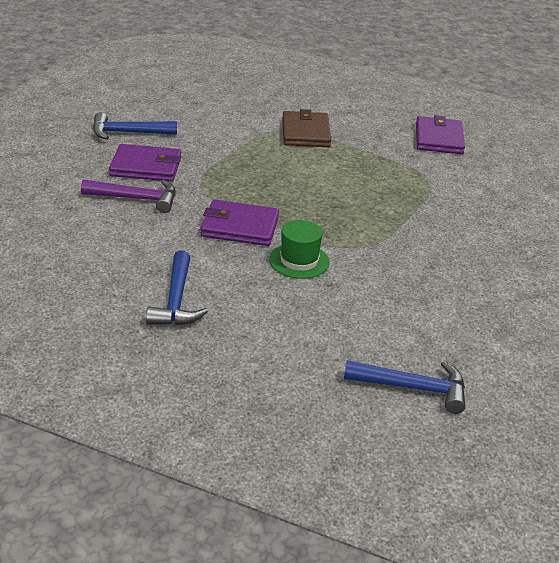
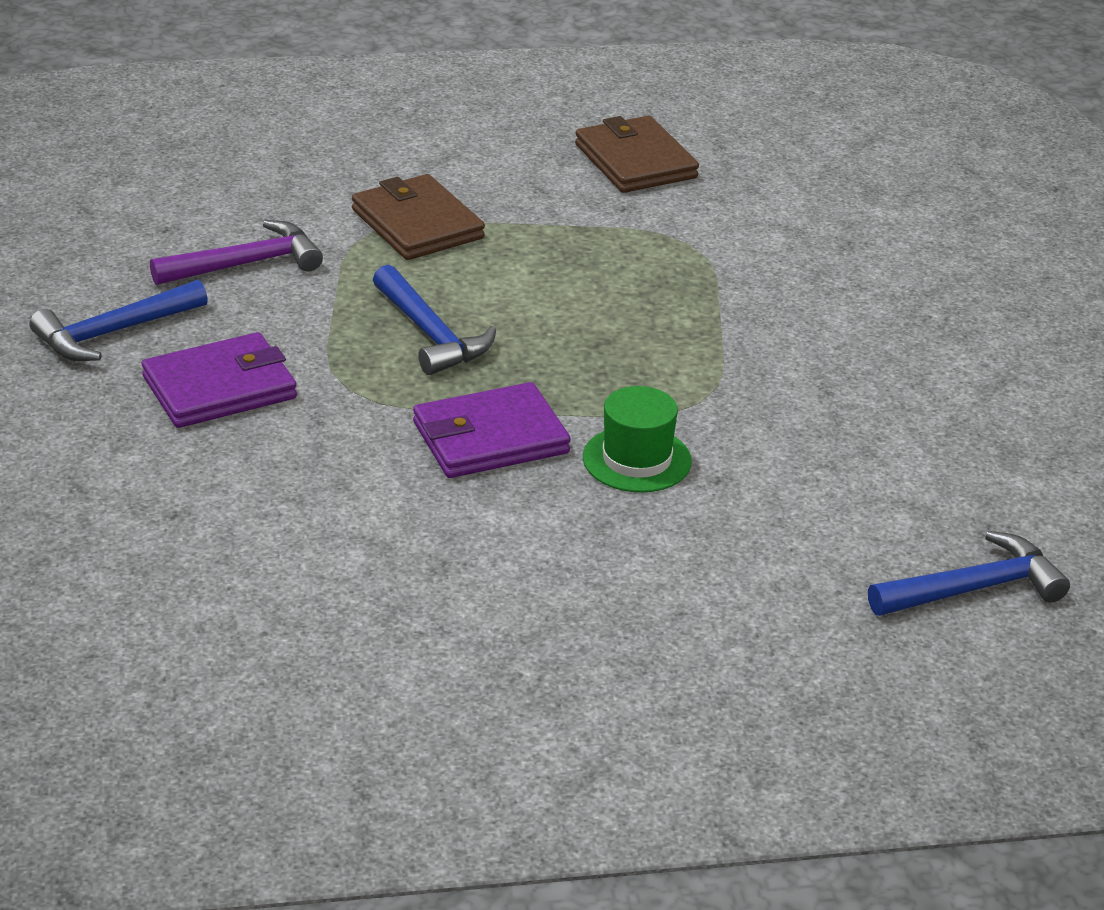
camera: 30 degrees left, 0 degrees up
purple hammer [81,179,176,213] -> purple hammer moved to [150,220,323,285]
blue hammer [146,250,208,326] -> blue hammer moved to [373,265,496,375]
purple wallet [416,115,465,154] -> brown wallet [575,116,699,193]

